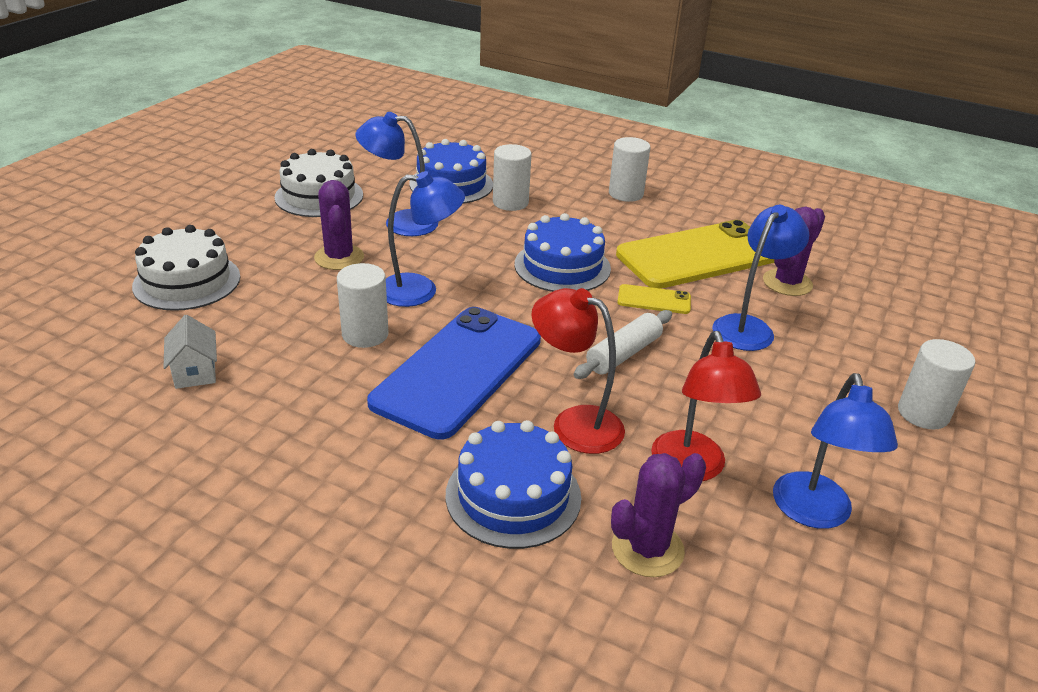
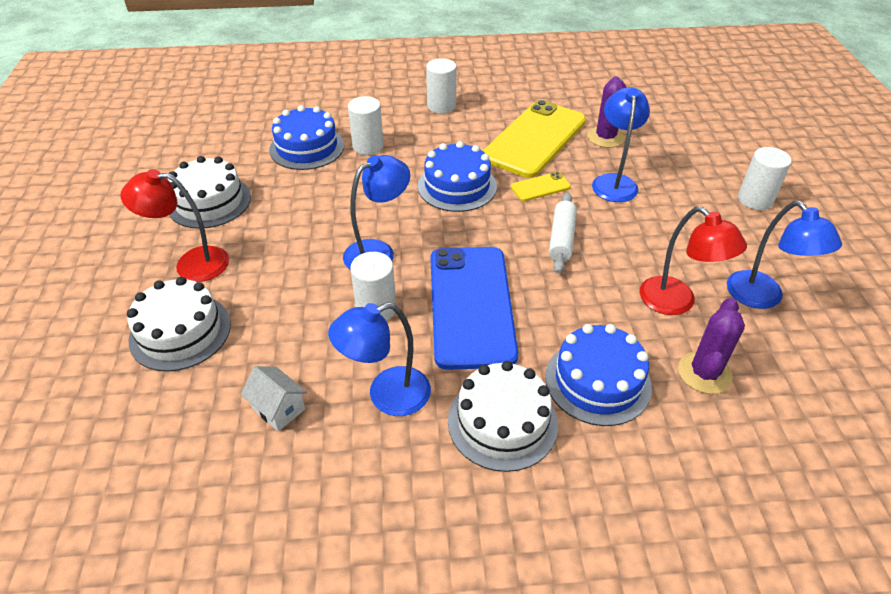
camera: 30 degrees left, 10 degrees up
purple cactus [314,180,364,270] -> none
blue lamp [355,112,438,236] -> blue lamp moved to [328,302,431,416]
red lamp [531,288,625,454] -> red lamp moved to [121,169,229,282]
none -> white cake [448,361,558,472]

